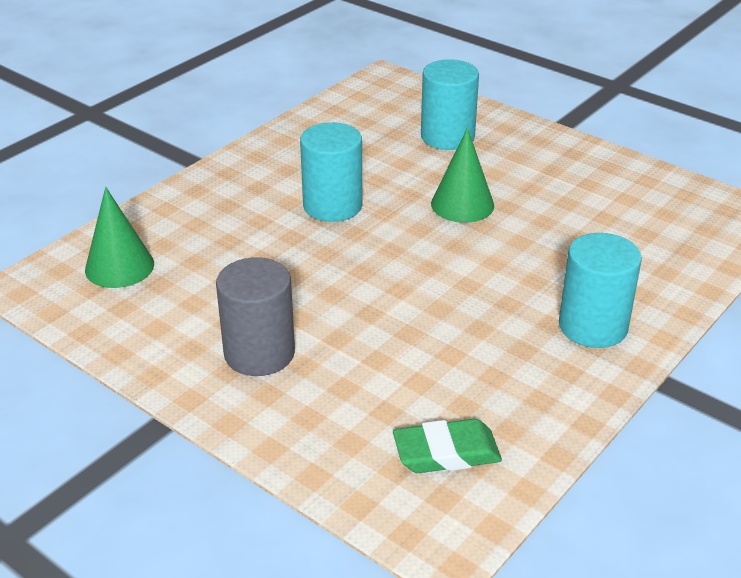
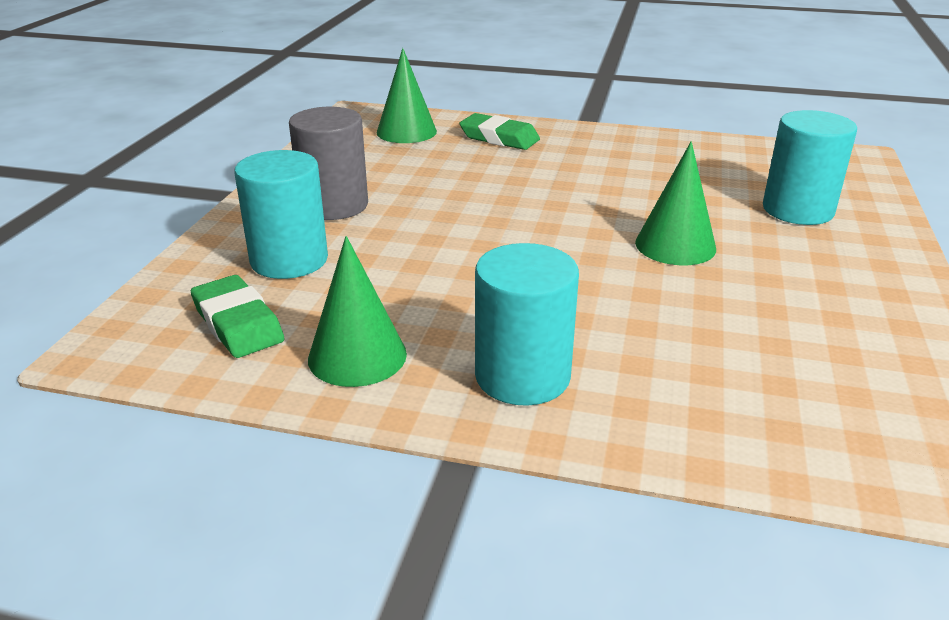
camera: 65 degrees right, 5 degrees down
turquoise cylinder [300,122,362,222] -> turquoise cylinder moved to [234,150,328,279]
none -> green cone [308,236,407,387]
none -> green eraser [459,113,540,150]

